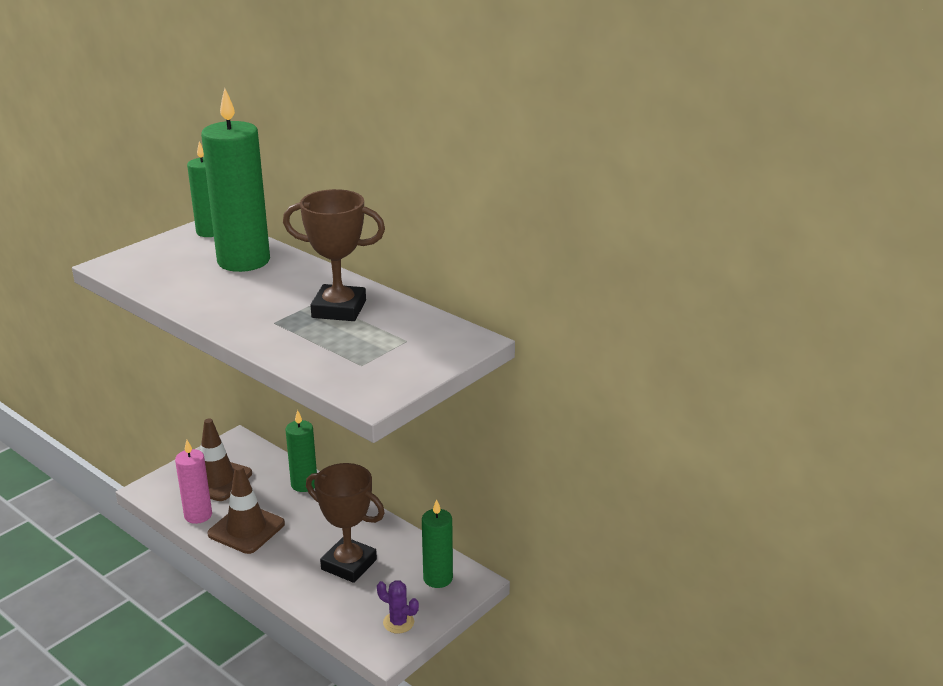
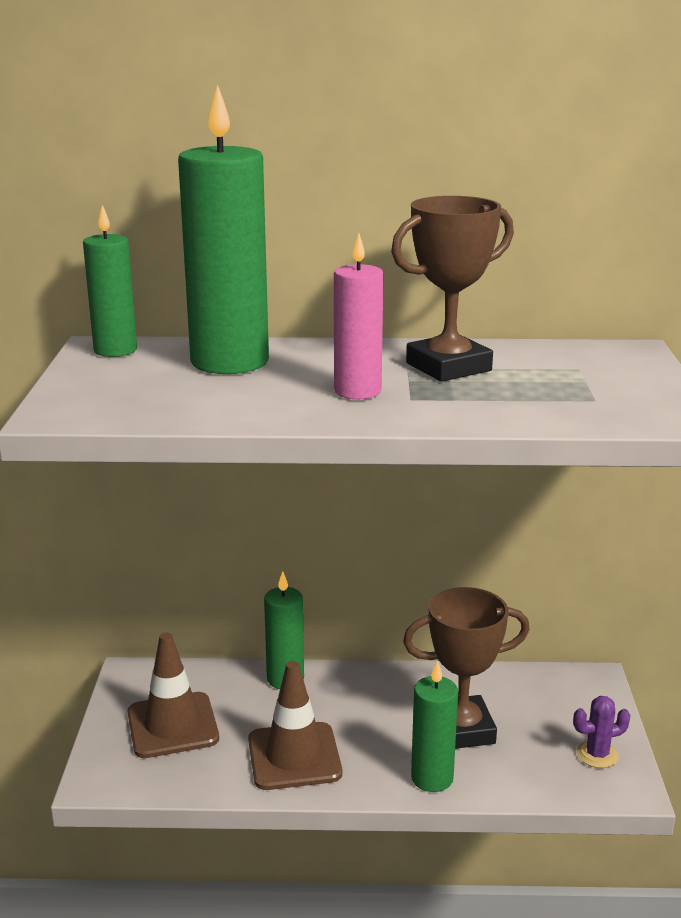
camera: 40 degrees left, 5 degrees down
pink candle [175,440,212,524] -> pink candle moved to [334,233,384,399]
green candle [422,499,453,588] -> green candle moved to [411,660,458,792]

